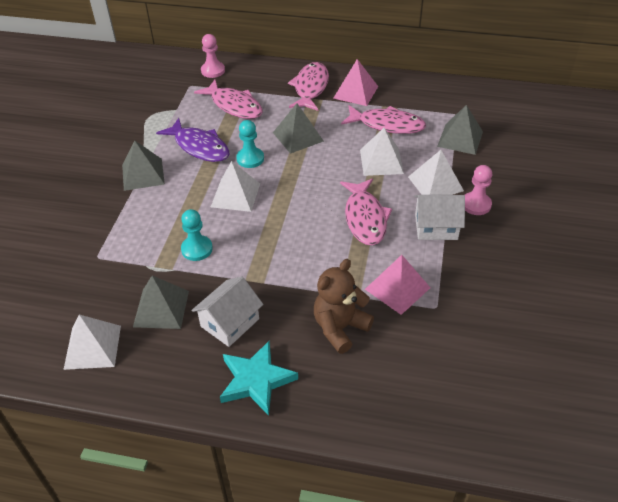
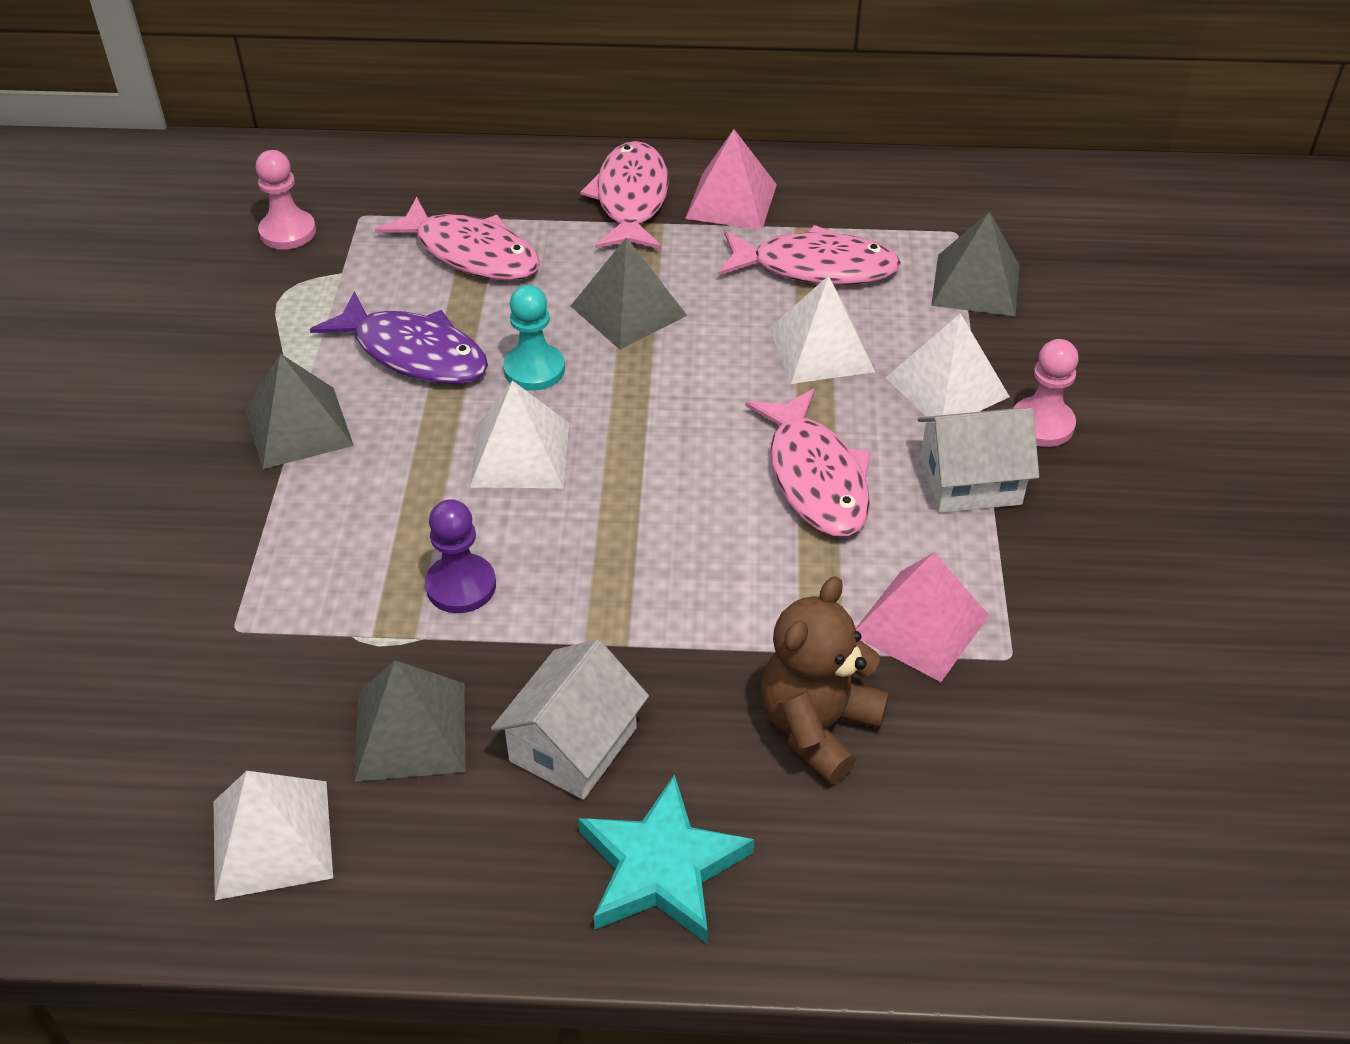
camera: 10 degrees left, 0 degrees up
turquoise pawn [181,209,213,261] -> purple pawn [425,499,496,613]
pink pawn [201,34,225,78] -> pink pawn moved to [256,150,316,250]

